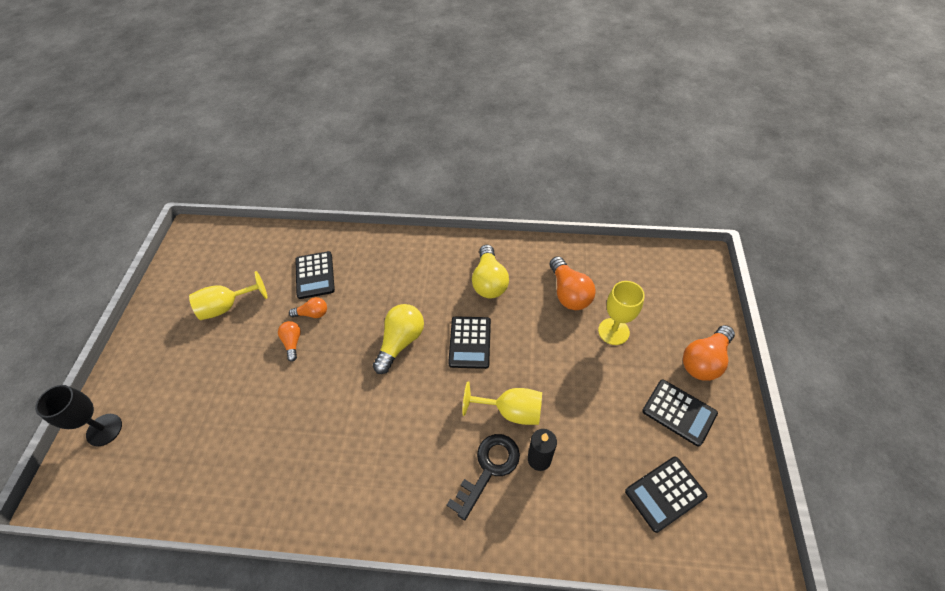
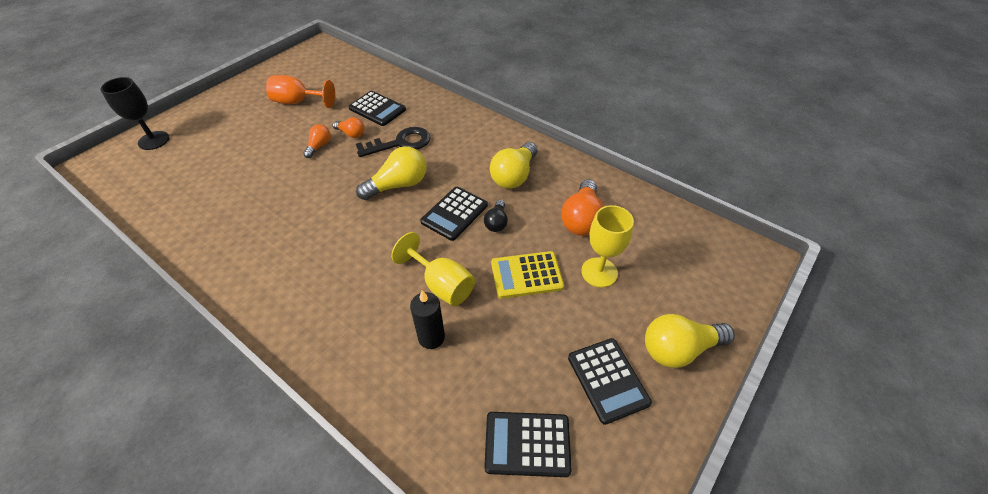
camera: 30 degrees right, 5 degrees down
yellow goblet [189,271,268,320] -> orange goblet [266,75,335,108]
black calculator [295,251,335,299] -> black calculator turned 75 degrees counterclockwise [348,91,406,126]
black key [447,434,520,521] -> black key moved to [356,127,431,157]
orange light bulb [683,325,735,381] -> yellow light bulb [645,314,735,368]
none -> black light bulb [484,200,508,232]
none -> yellow calculator [491,251,564,299]

